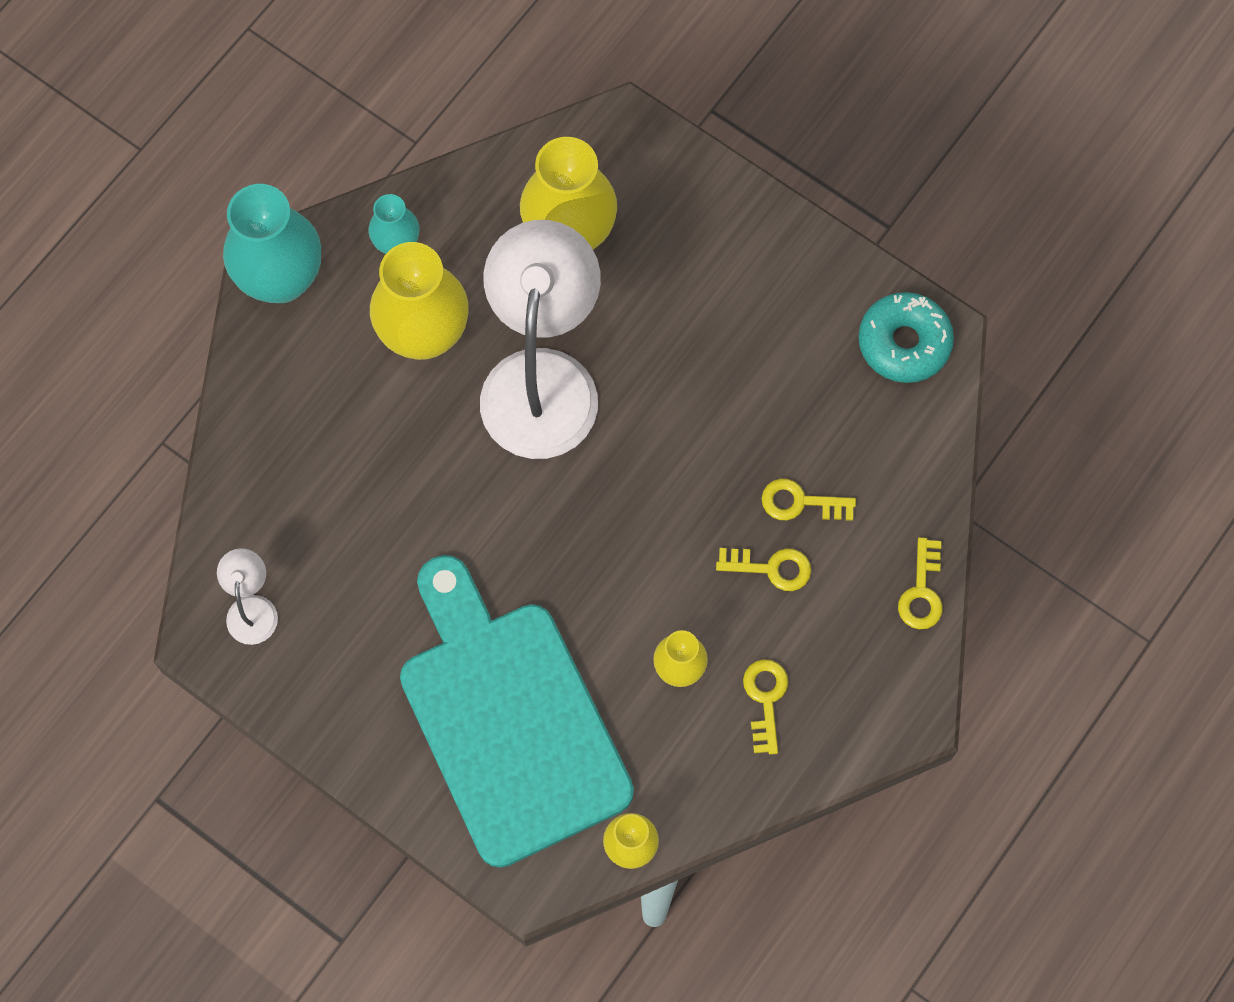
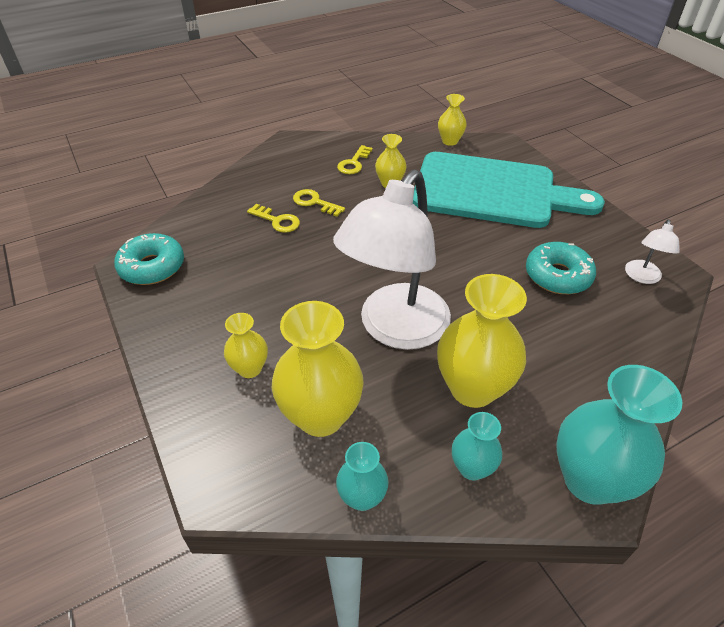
camera: 155 degrees left, 25 degrees down
turquoise cutting board [400,555,634,868] -> turquoise cutting board turned 75 degrees counterclockwise [413,152,605,228]
yellow key [898,537,943,629] -> none
none -> yellow vase [224,313,268,378]
none -> turquoise vase [336,442,389,511]
none -> turquoise donut [526,242,596,294]

